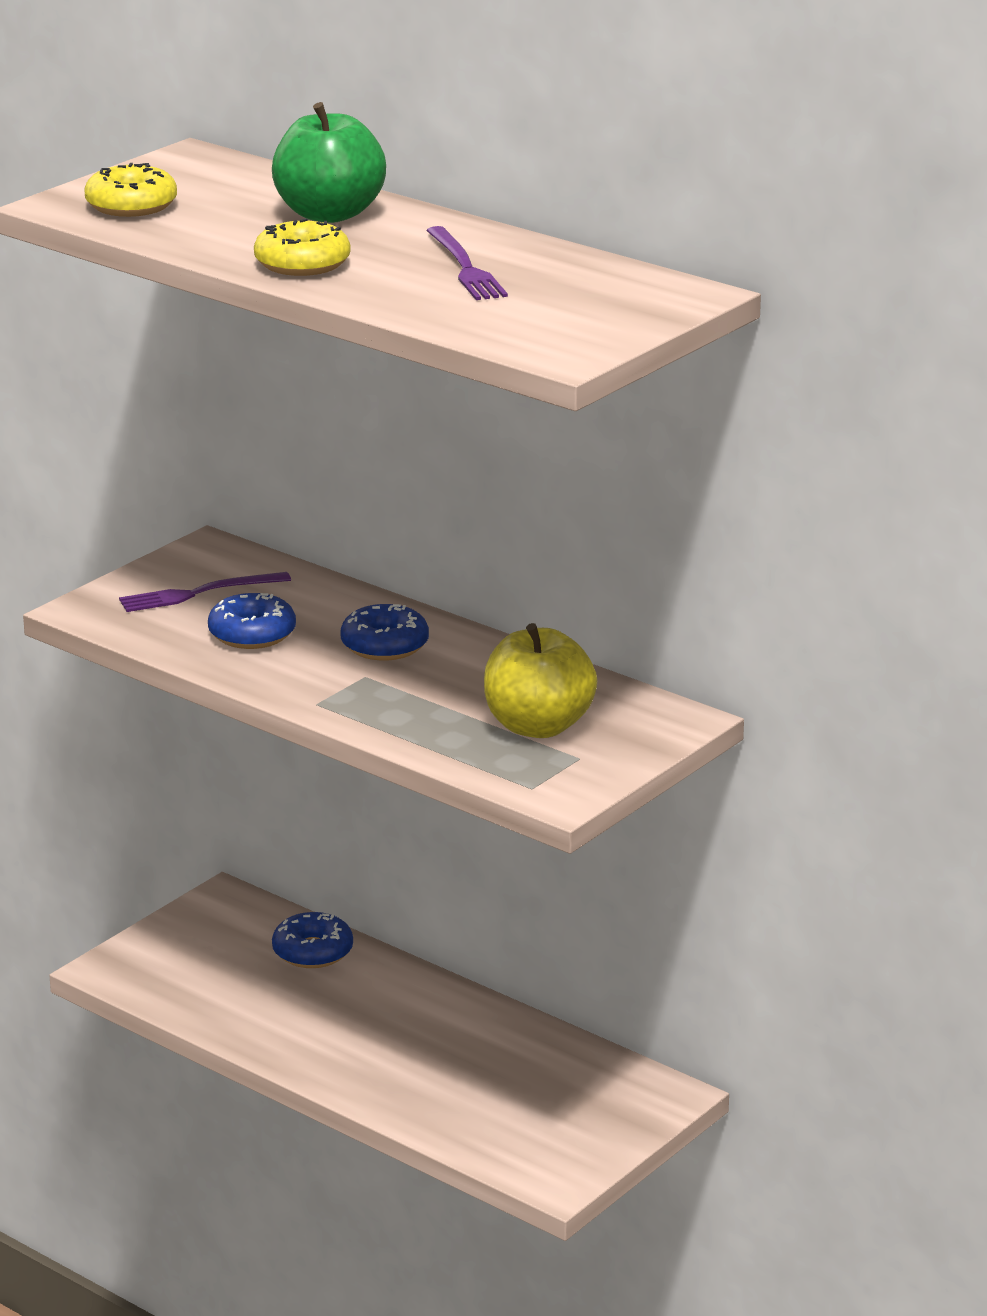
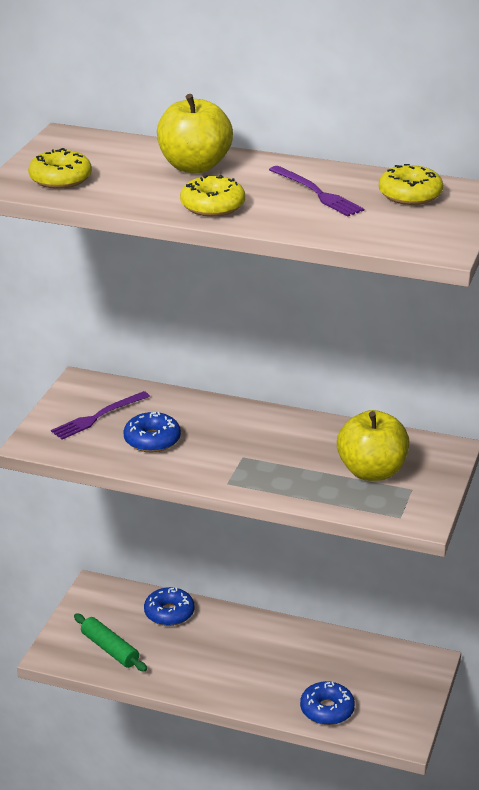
camera: 20 degrees left, 5 degrees up
green apple [272,102,386,223] -> yellow apple [157,94,233,173]
blue donut [340,604,429,661] -> blue donut moved to [300,681,355,725]
none -> green rolling pin [74,614,147,672]
none -> yellow donut [379,164,443,205]

